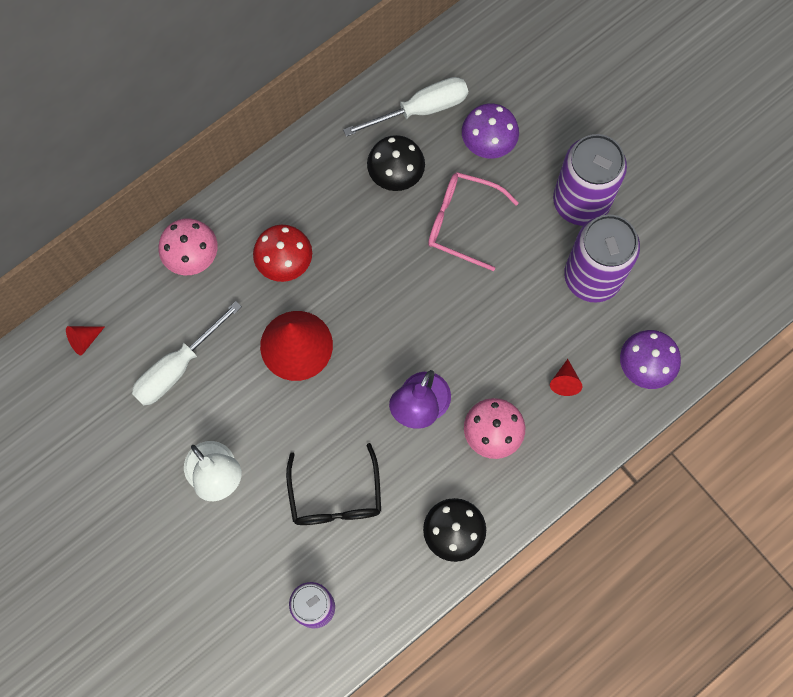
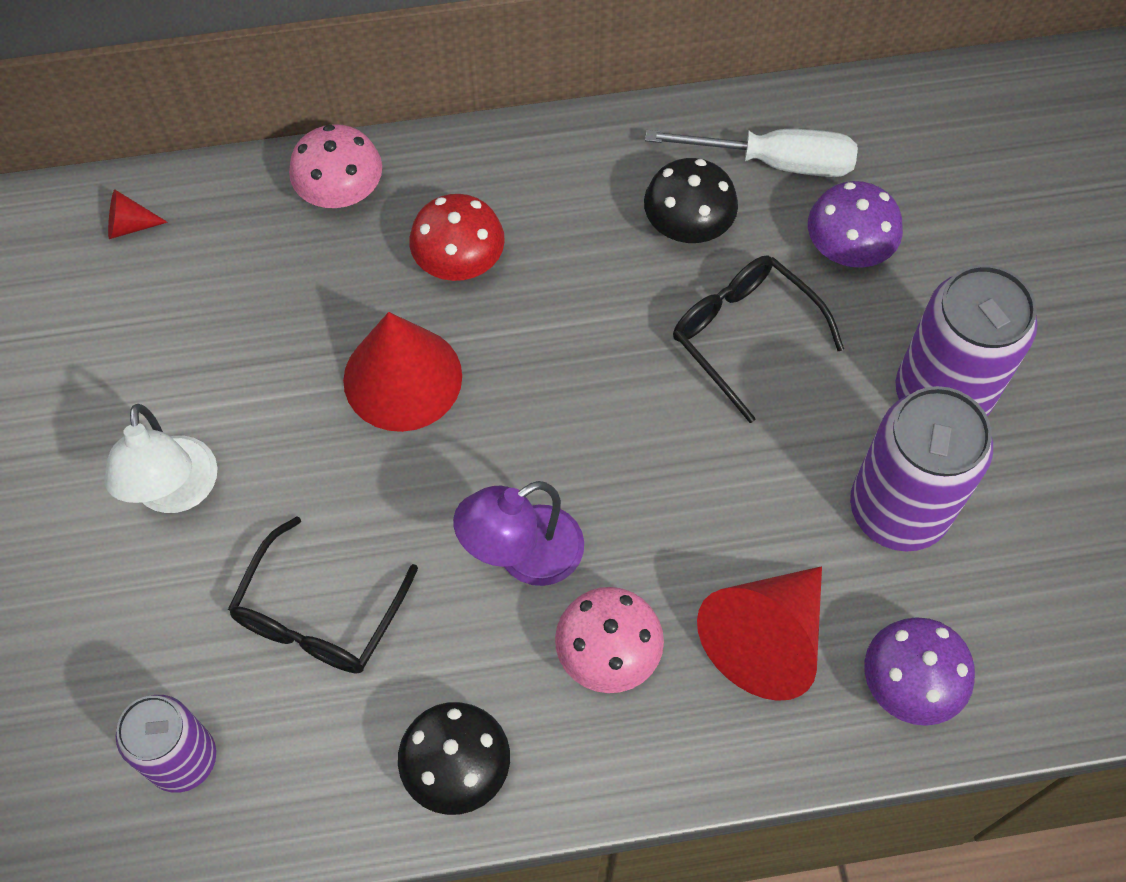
camera: 30 degrees right, 10 degrees down
white screwdriver [132,301,242,406] -> none
pink glasses [428,172,518,271] -> black glasses [673,255,844,423]
red cone [550,359,582,396] -> red cone [697,566,822,701], size x2.29

